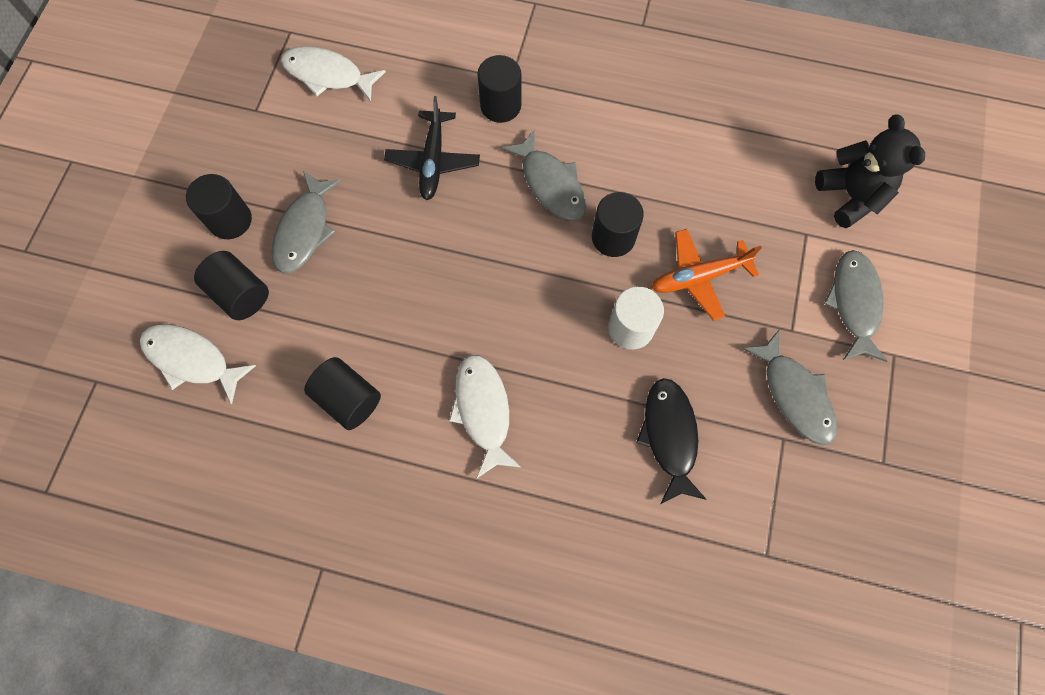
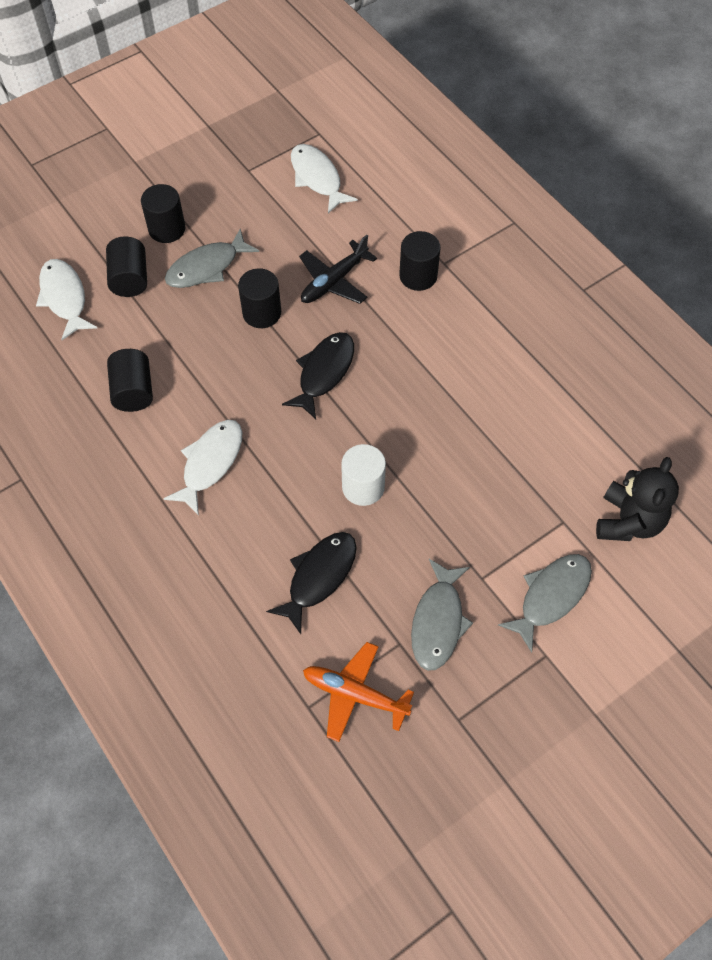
camera: 40 degrees right, 10 degrees down
grey fish [502,129,587,221] -> none
black cylinder [592,192,644,257] -> black cylinder moved to [238,268,281,328]
orange plane [651,229,762,321] -> orange plane moved to [303,642,414,742]
none -> black fish [282,332,354,419]

